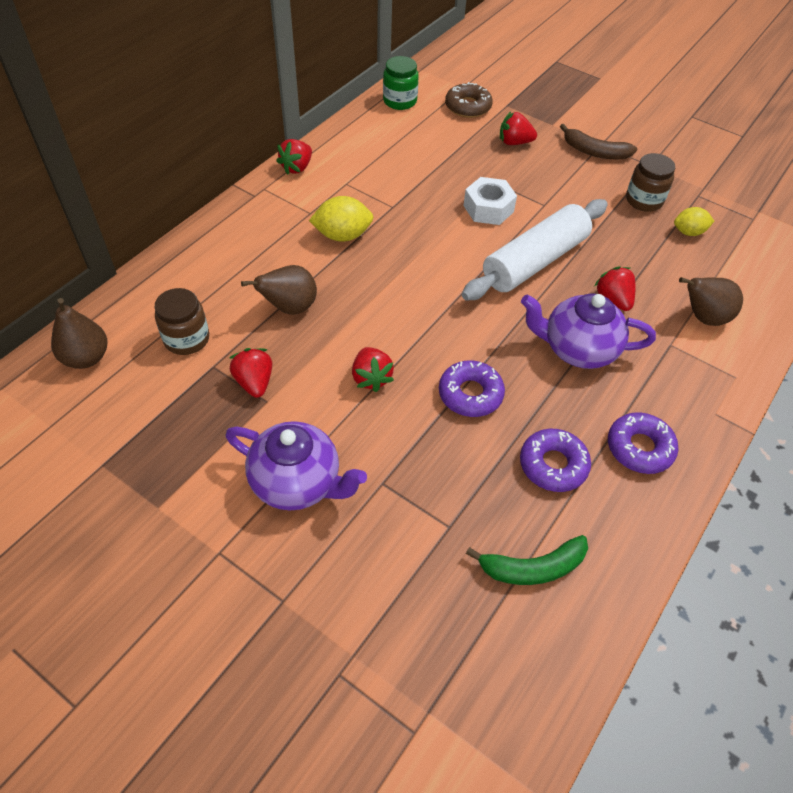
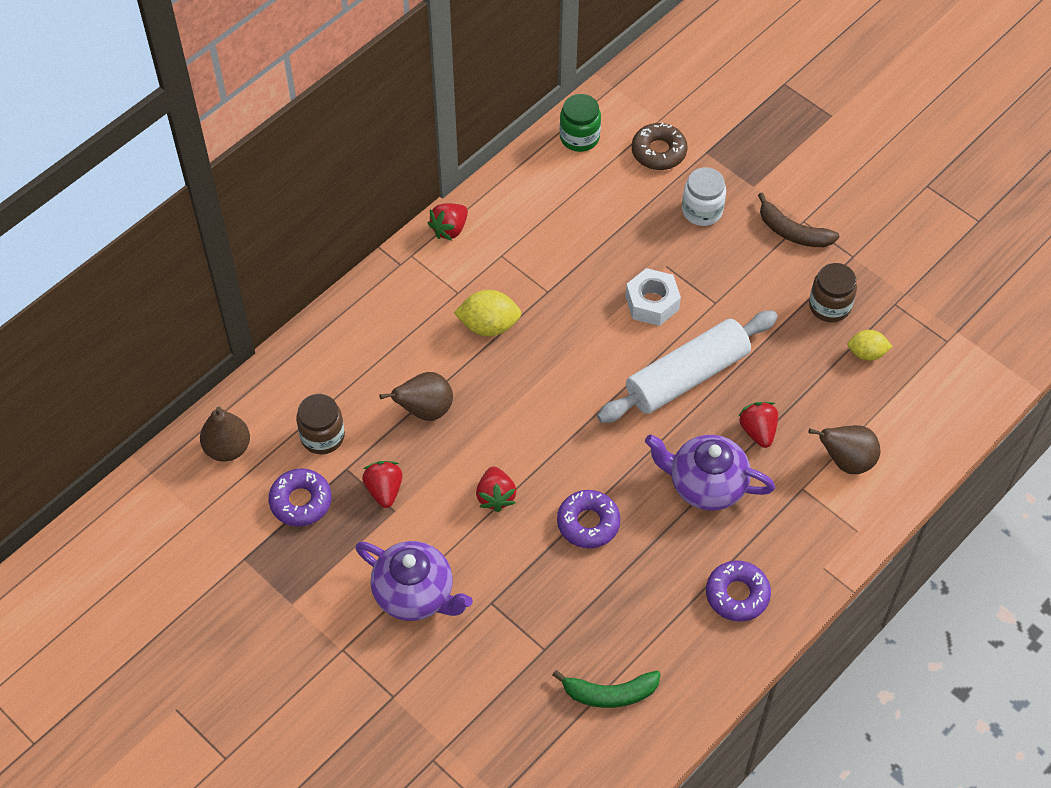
camera: 10 degrees right, 5 degrees up
red strawberry [500,112,537,145] -> white jar [682,167,726,226]
purple donut [520,429,591,492] -> purple donut moved to [269,468,332,526]

